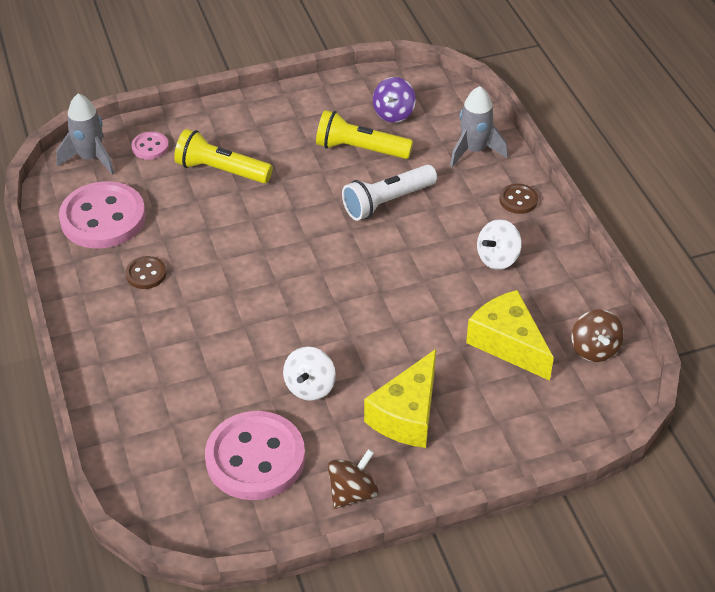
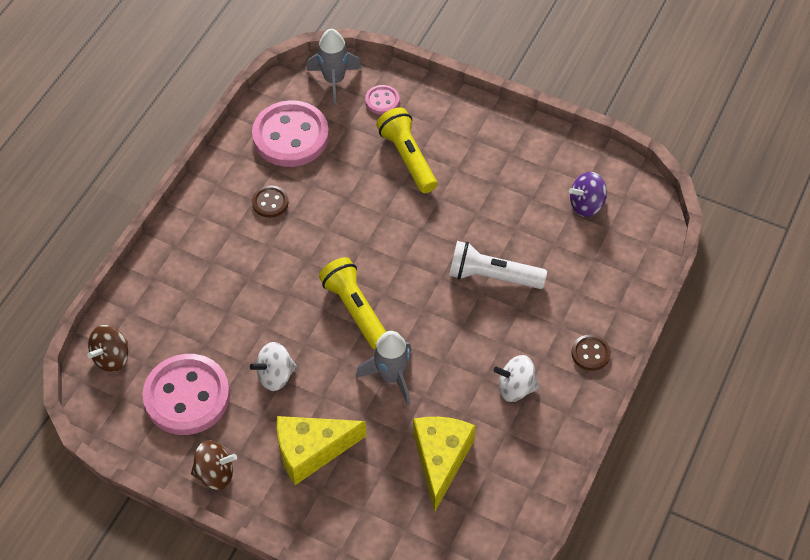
camera: 45 degrees right, 10 degrees up
yellow flashlight [316,110,413,159] -> yellow flashlight moved to [319,257,386,349]
grey rocket [450,86,508,167] -> grey rocket moved to [356,331,411,405]
brown spinning top [571,309,624,362] -> brown spinning top moved to [87,325,128,372]

